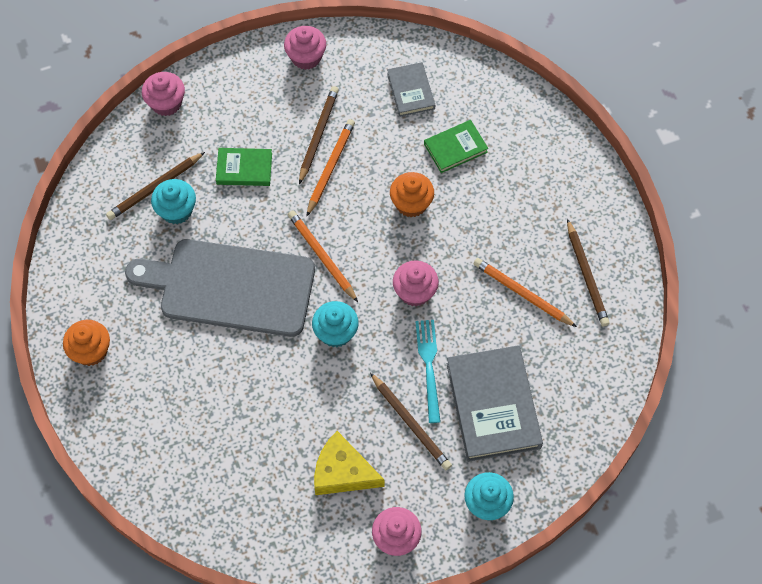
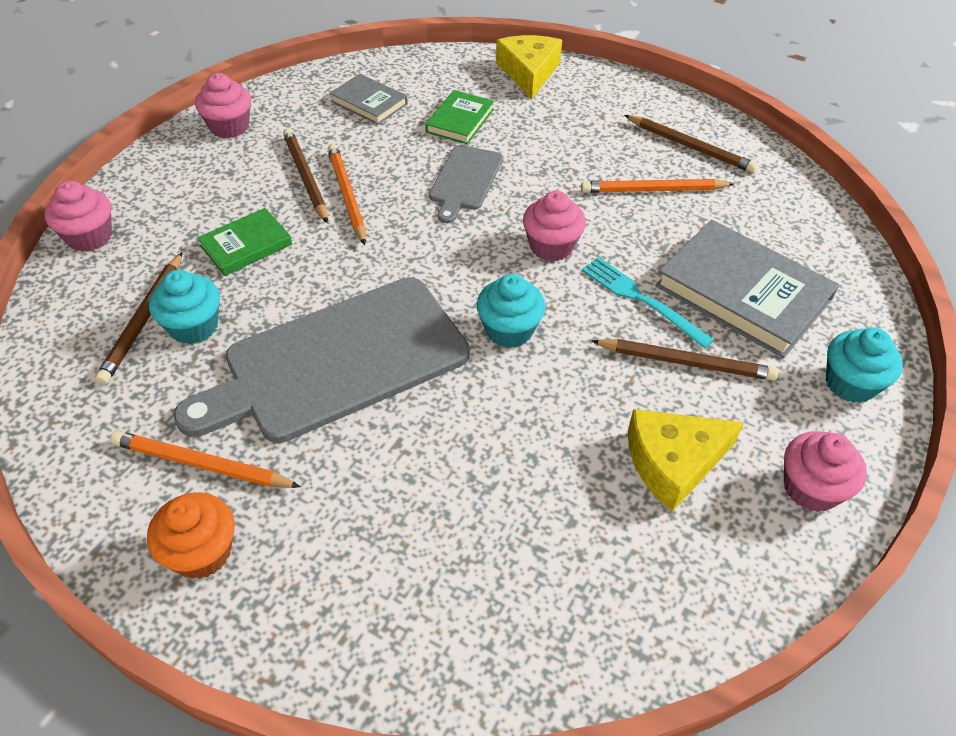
camera: 40 degrees left, 15 degrees down
orange pencil [288,211,358,302] -> orange pencil moved to [110,431,301,488]
orange cupcake [390,172,434,217] -> grey cutting board [429,145,503,223]
none -> yellow cheese [496,35,562,99]

